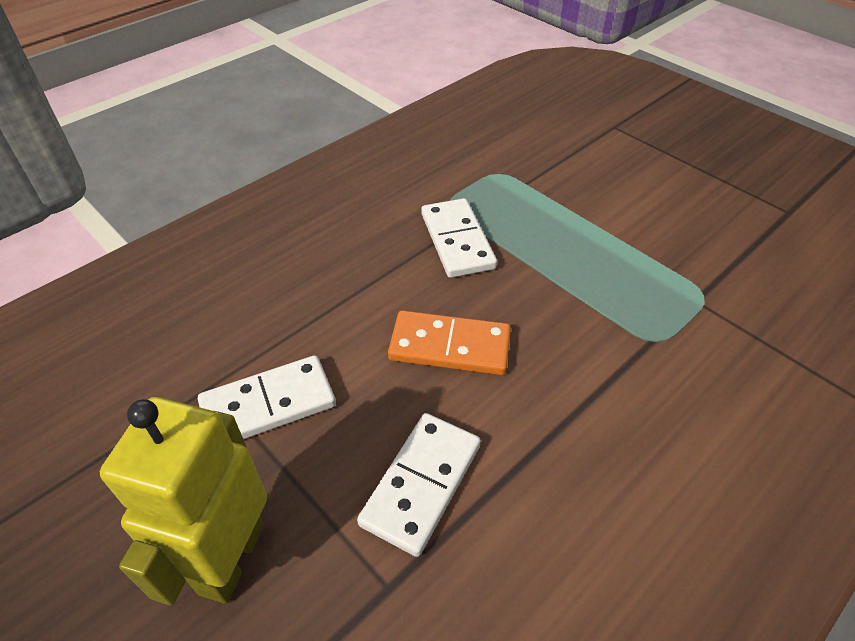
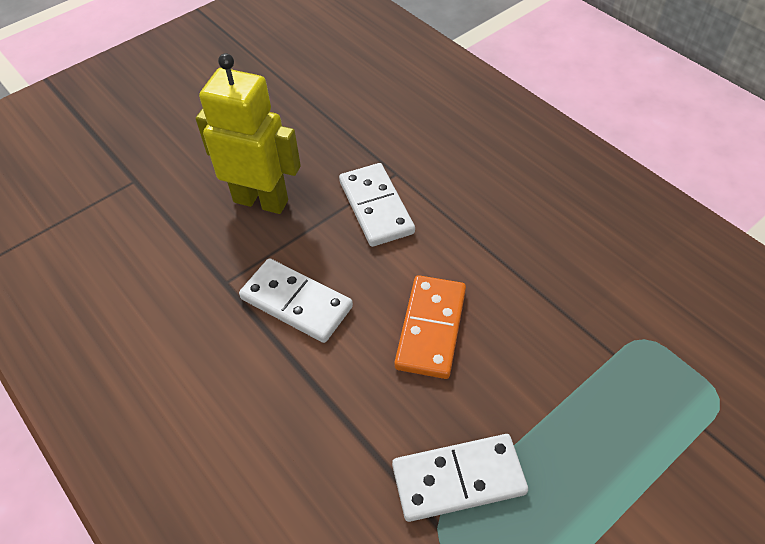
camera: 95 degrees right, 5 degrees up
white domino [421,198,497,278] -> white domino moved to [392,434,528,522]

